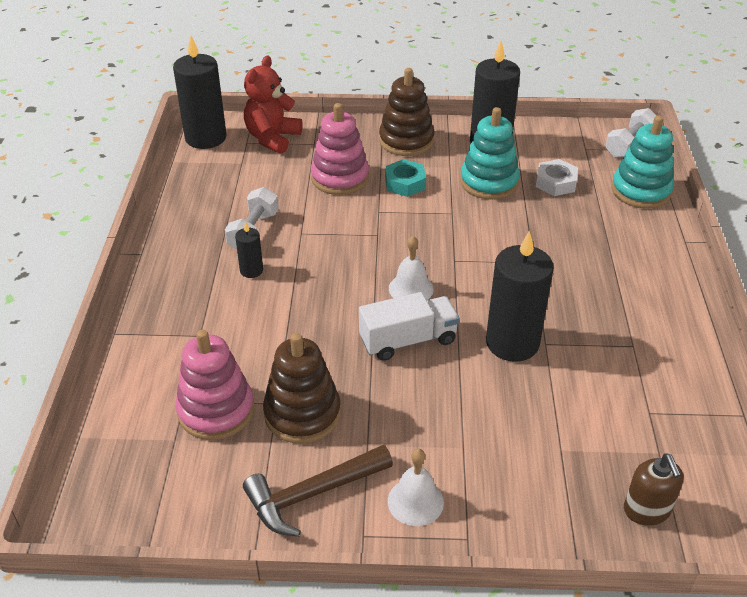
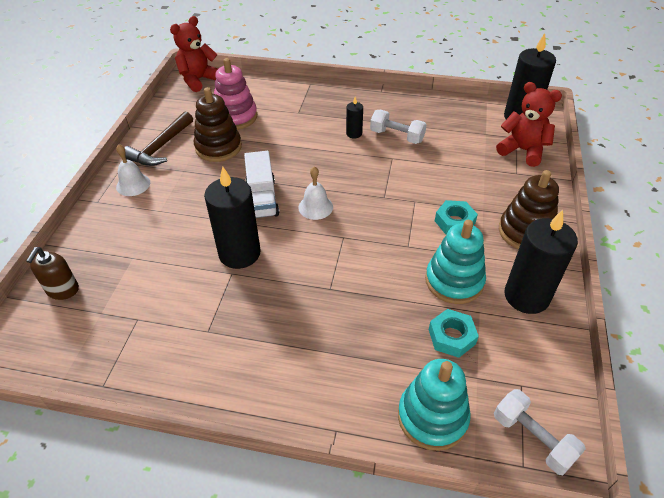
camera: 100 degrees right, 5 degrees up
brown hammer [243,445,393,537] -> brown hammer turned 135 degrees counterclockwise [124,111,193,166]
pink stacking toy [311,103,369,195] -> none
white nut [536,159,578,196] -> turquoise nut [429,309,479,358]
brown soap dispenser [624,453,684,526] -> brown soap dispenser turned 75 degrees counterclockwise [26,247,79,300]
none -> red teddy bear [170,16,218,92]

